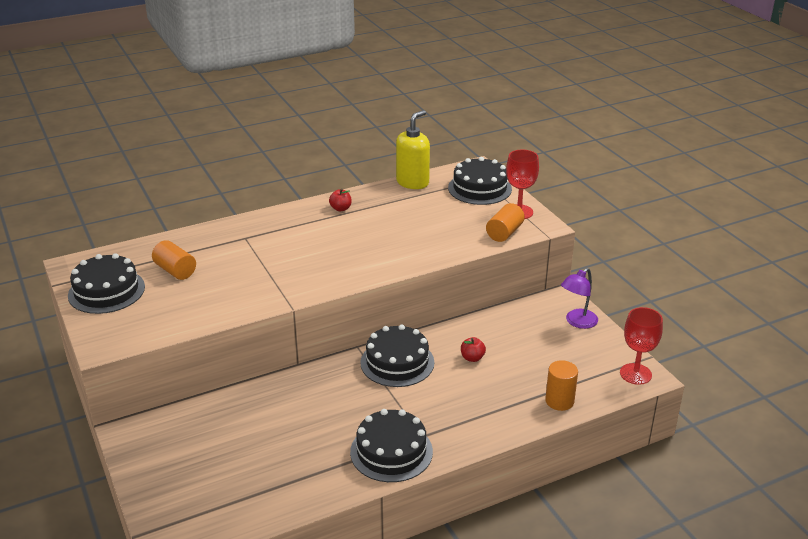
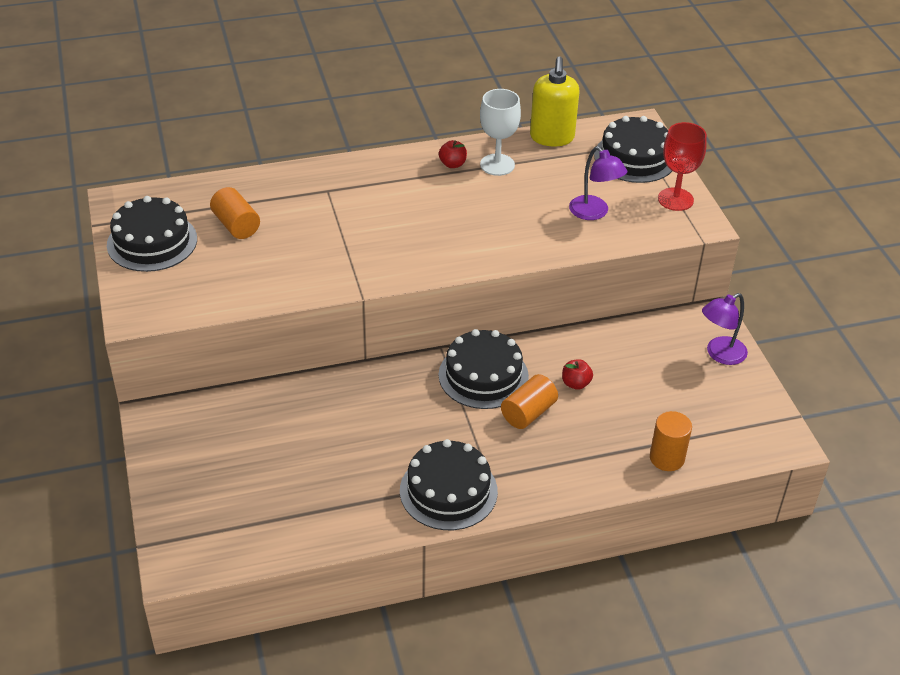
camera: 10 degrees right, 10 degrees up
yellow soap dispenser [396,110,430,189] -> yellow soap dispenser turned 135 degrees clockwise [530,56,580,146]
orange cylinder [486,203,525,242] -> orange cylinder moved to [501,374,558,429]
red goblet [620,307,663,385] -> none
none -> white goblet [480,89,521,176]
none -> purple lamp [569,146,627,220]

